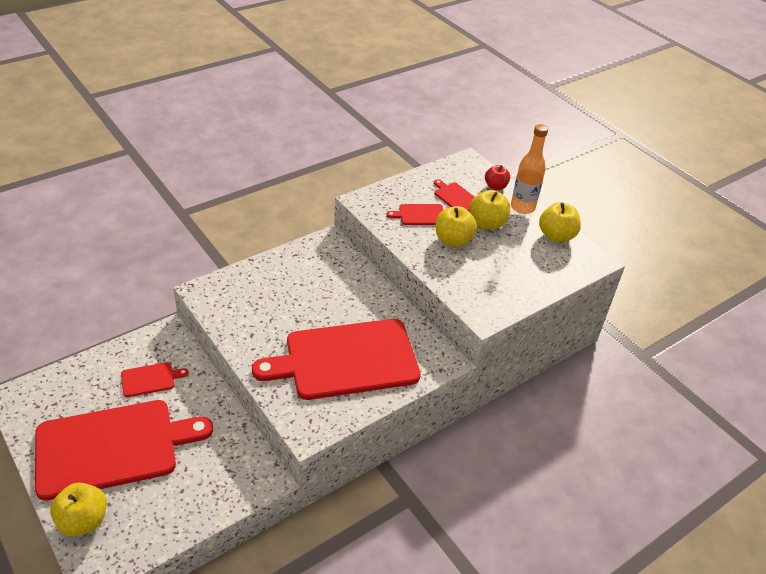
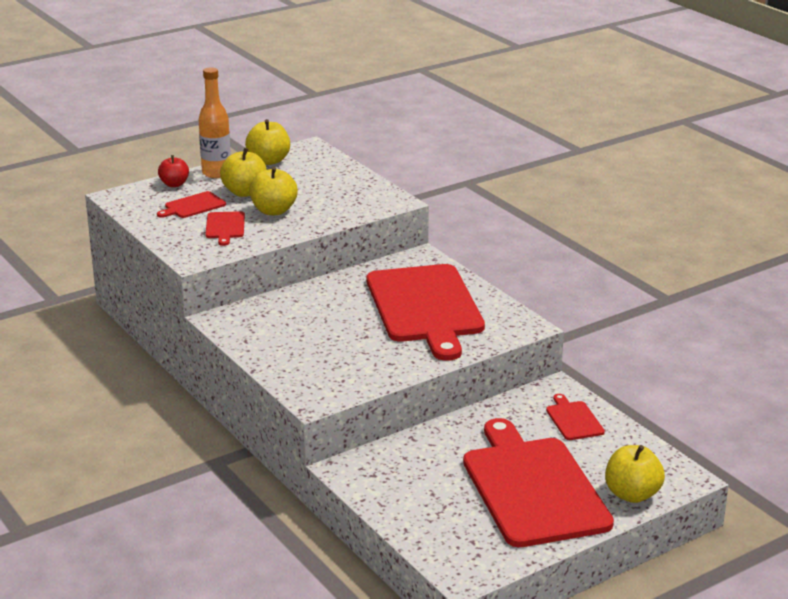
camera: 85 degrees left, 15 degrees down
red cutting board [121,362,189,397] -> red cutting board moved to [546,394,605,440]

